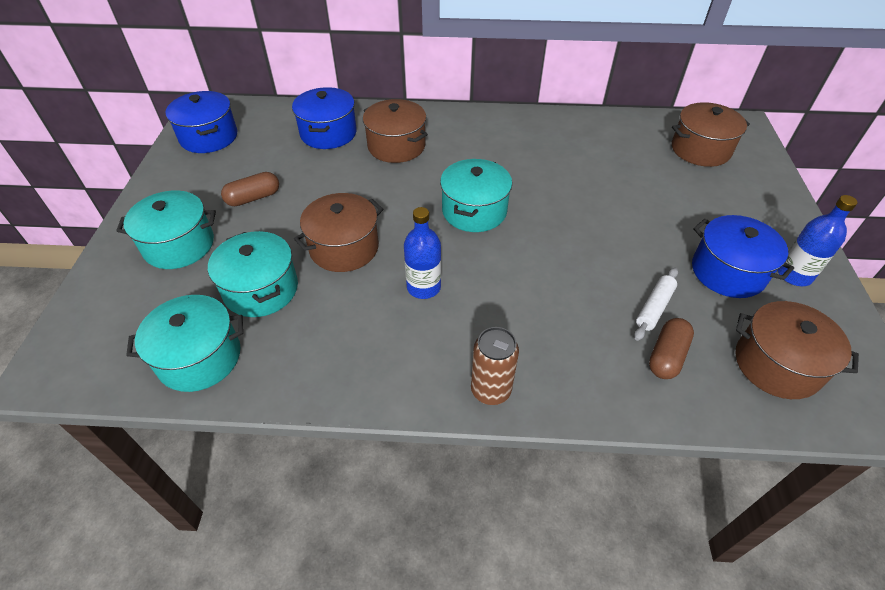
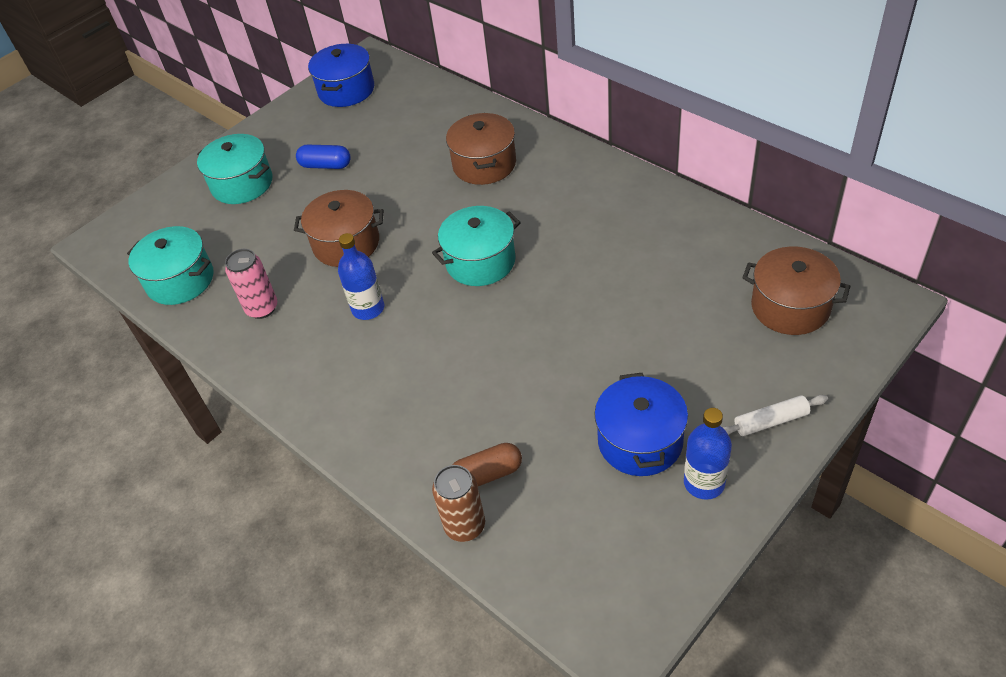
camera: 45 degrees right, 0 degrees up
turquoise pot [208,231,298,317] -> none
brown capsule [221,172,279,206] -> blue capsule [296,145,351,169]
blue pot [292,87,357,149] -> none
brown can [471,327,519,405] -> brown can moved to [432,465,485,542]
white rolling pin [634,268,678,341] -> white rolling pin moved to [722,395,828,436]
brown pot [736,301,859,399] -> none
none -> pink can [225,249,277,319]

